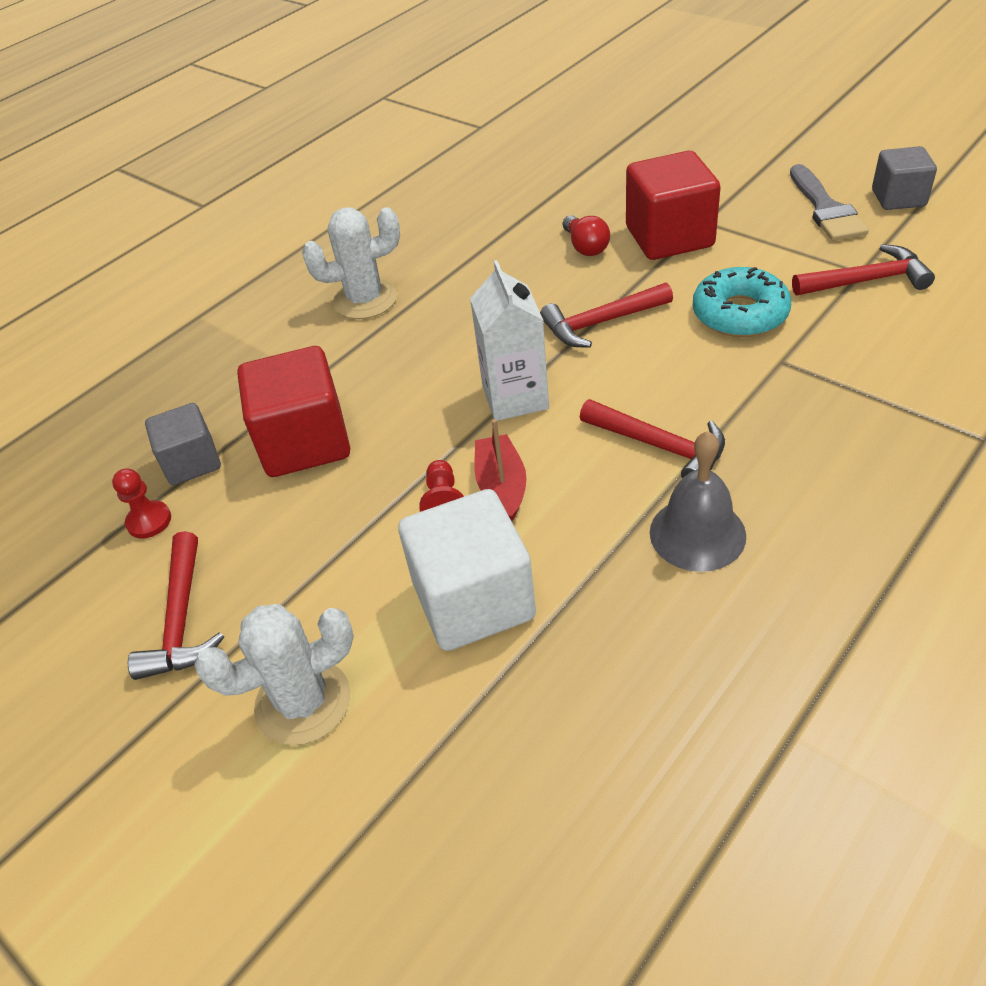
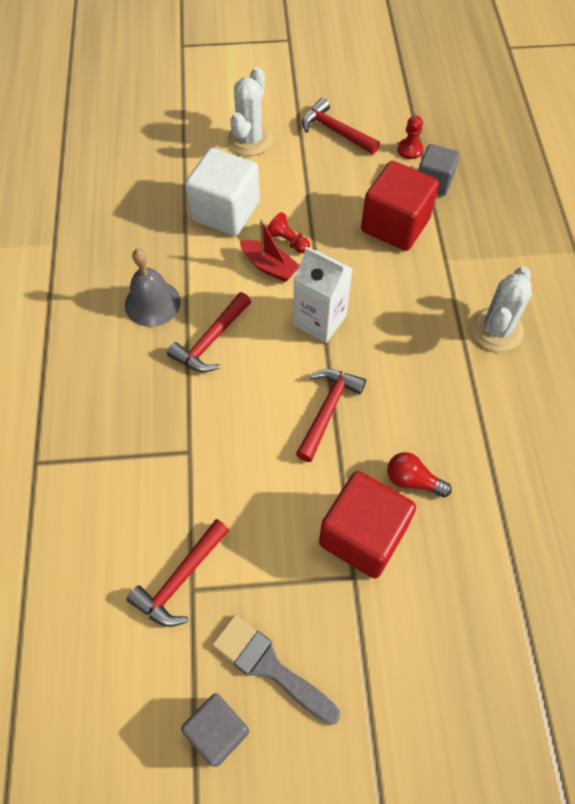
camera: 130 degrees right, 15 degrees up
red hammer [580,399,725,478] -> red hammer turned 45 degrees counterclockwise [167,292,251,372]
turquoise donut [693,267,791,337] -> none

